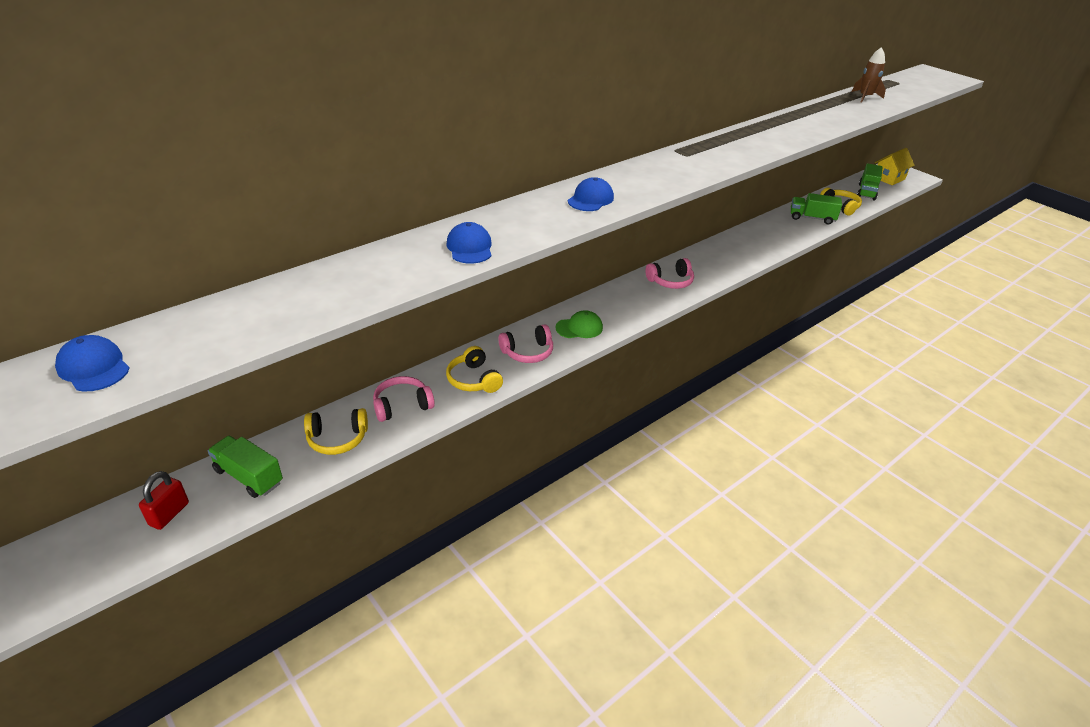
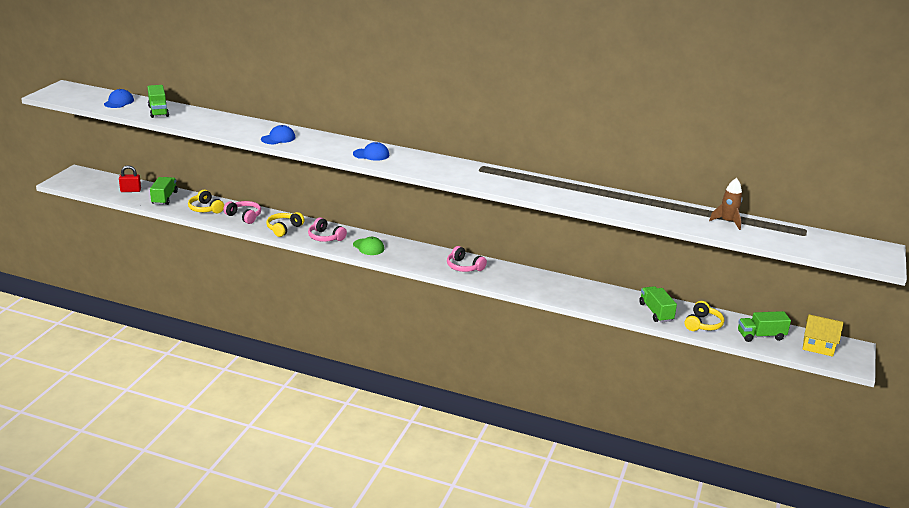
camera: 60 degrees right, 10 degrees down
none -> green truck [147,85,169,118]

